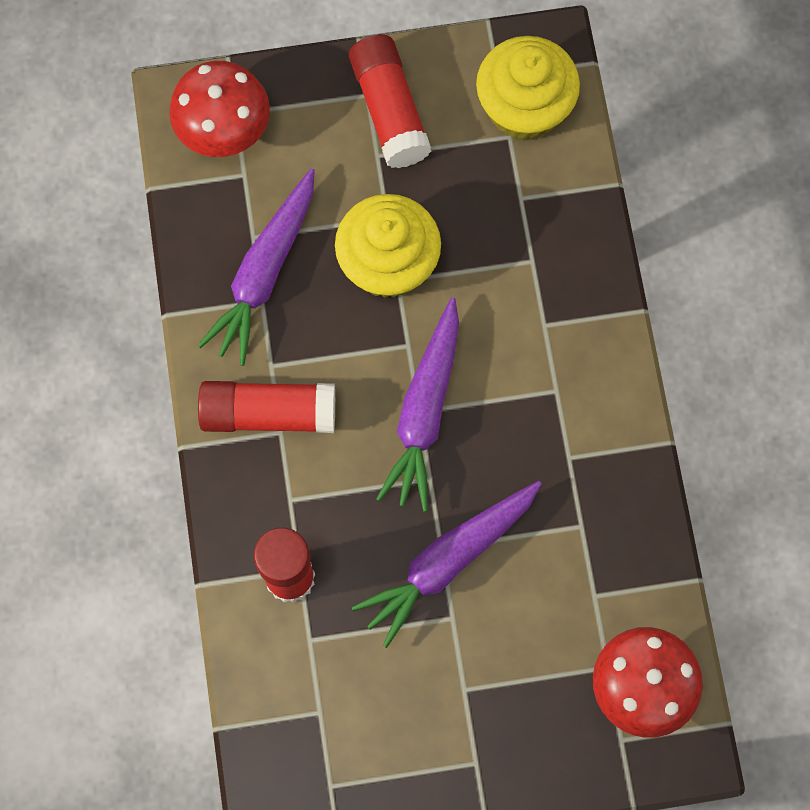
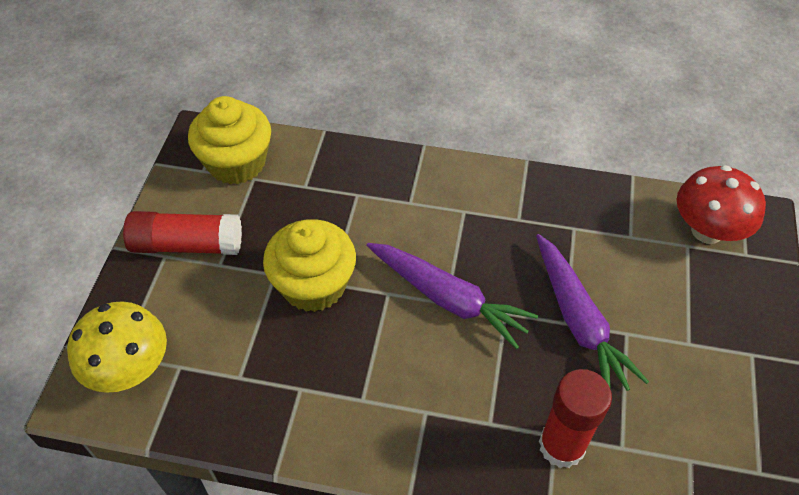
camera: 70 degrees left, 20 degrees down
red mushroom [169,61,270,157] -> yellow mushroom [67,301,167,393]
purple carrot [198,168,315,366] -> none
red glue stick [198,381,335,433] -> none

